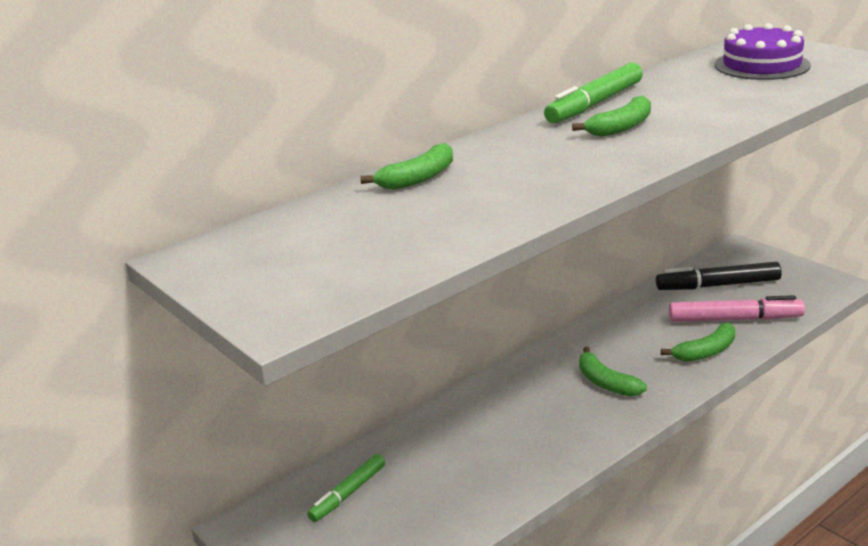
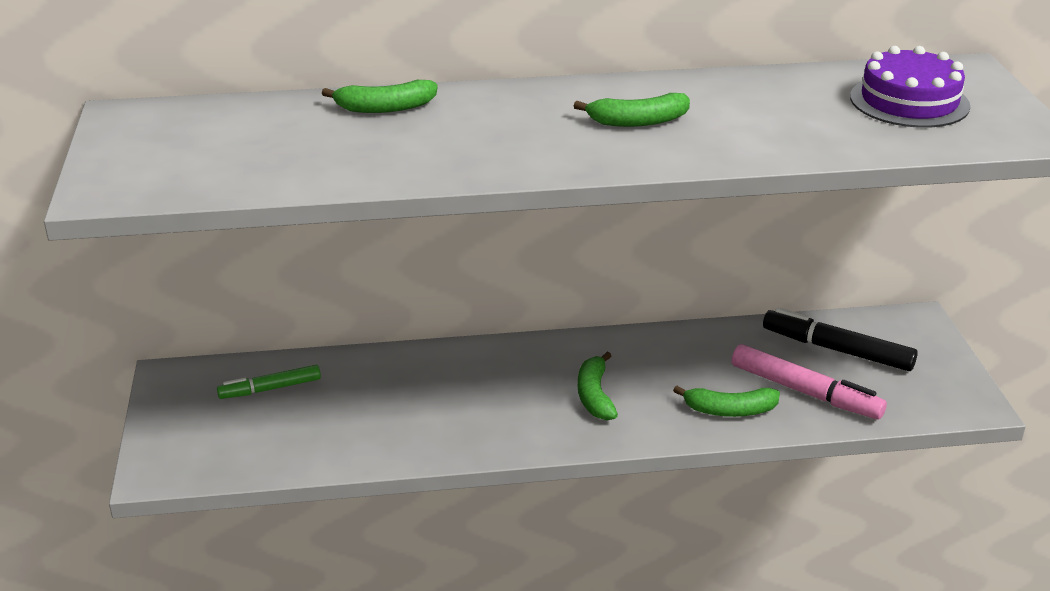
camera: 30 degrees right, 5 degrees up
green marker [544,63,643,123] -> none

